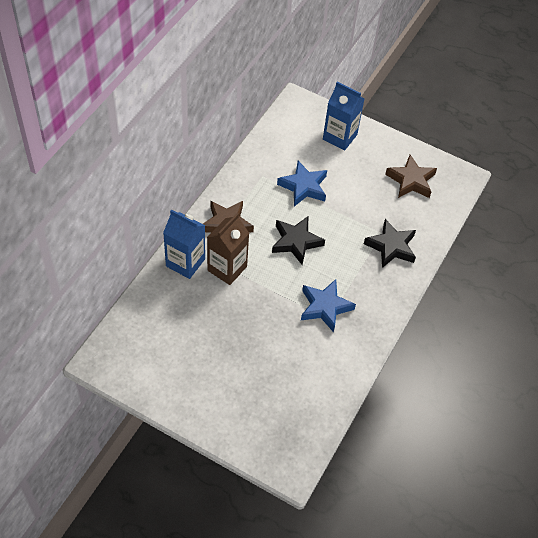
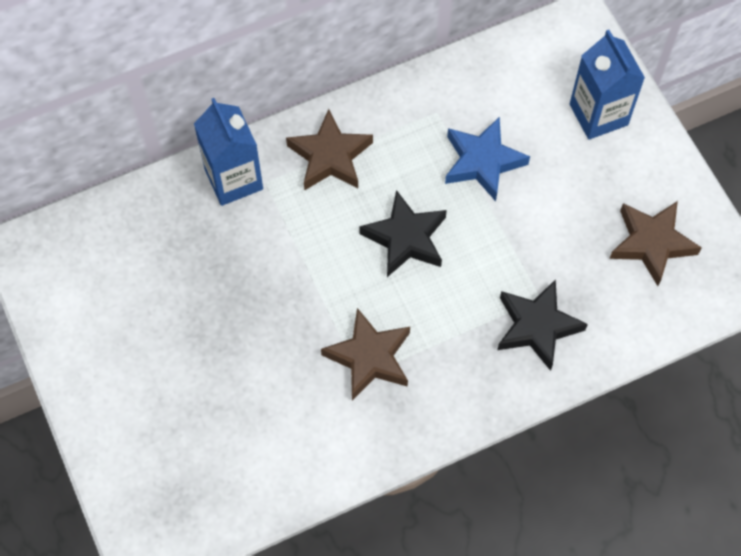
camera: 40 degrees right, 10 degrees up
brown carton [207,213,249,285] -> none
blue star [301,279,356,332] -> brown star [321,308,410,400]

